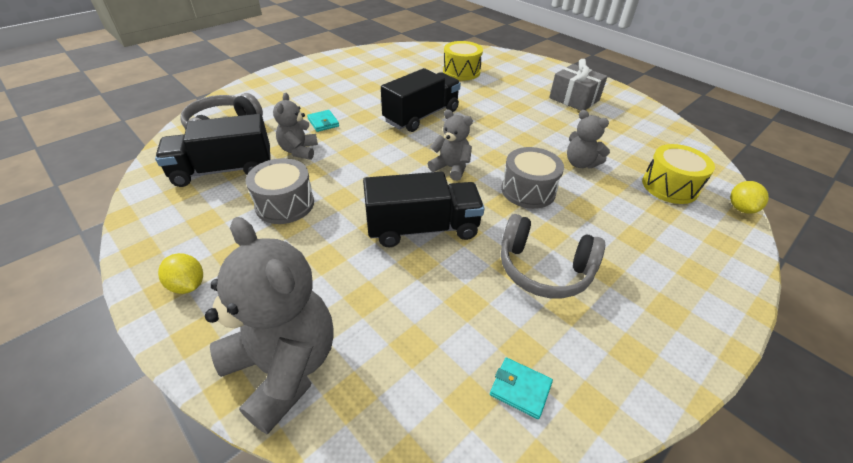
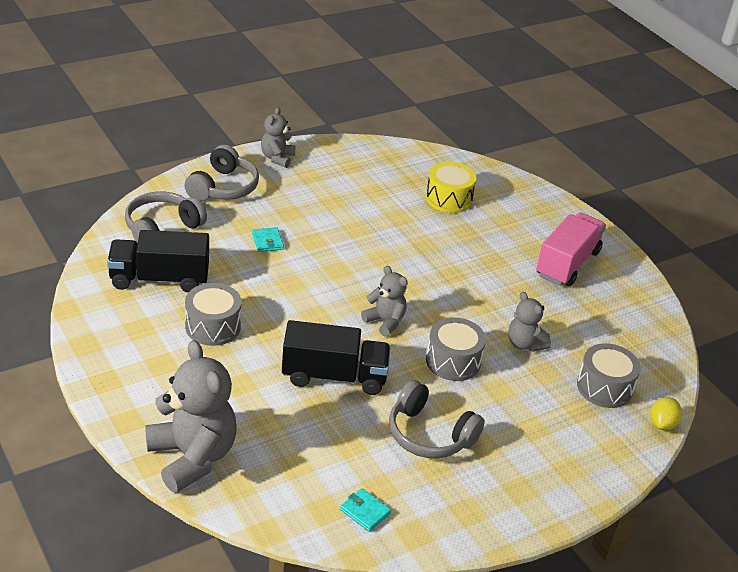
camera: 10 degrees right, 5 degrees down
yellow lemon [158,253,203,294] -> none
grey teddy bear [273,93,318,160] -> grey teddy bear moved to [261,107,296,168]
black truck [381,68,461,132] -> none
grey gift [549,59,608,111] -> pink truck [536,213,606,286]
yellow drum [642,144,715,204] -> grey drum [577,343,641,408]
none -> grey headphones [184,145,259,201]

